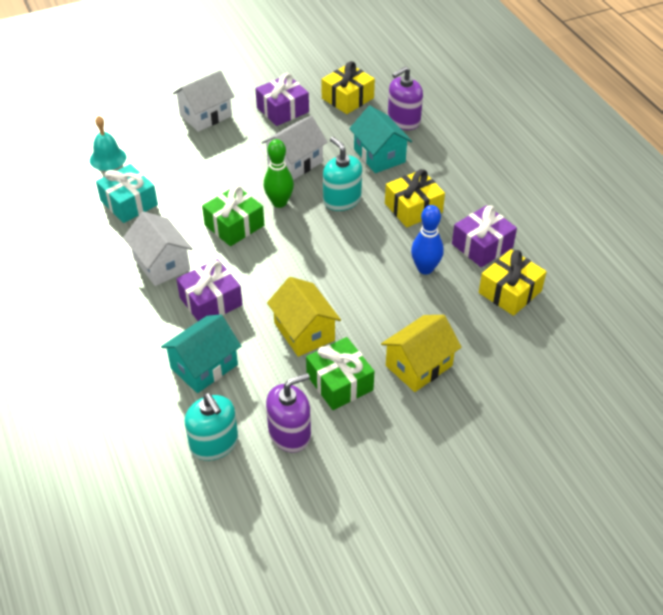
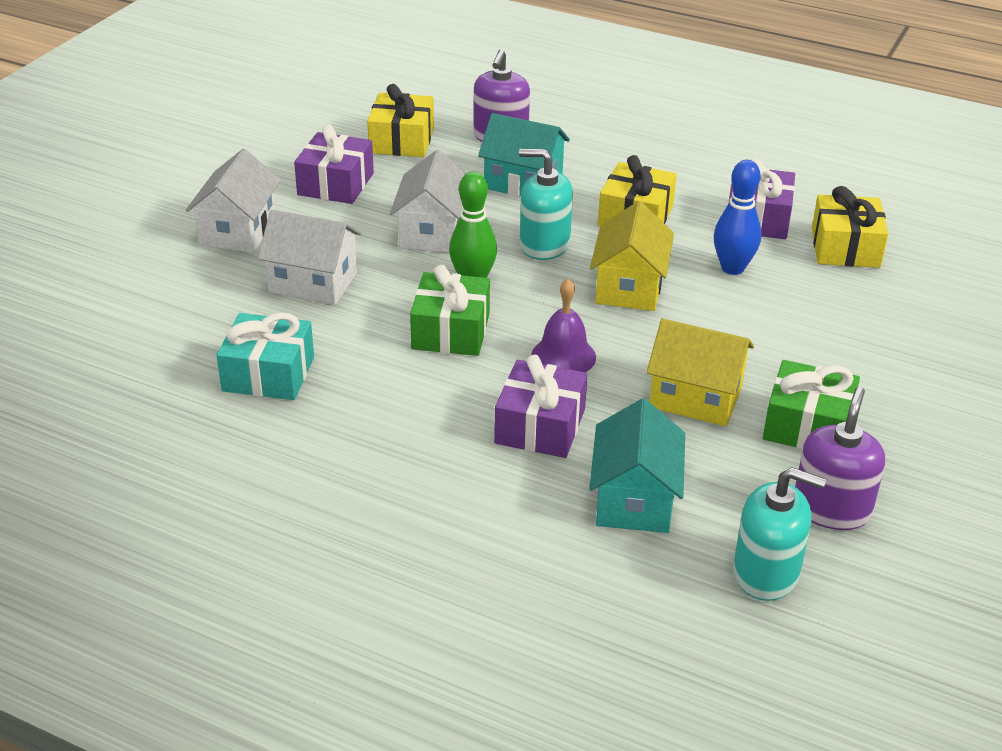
camera: 40 degrees left, 10 degrees down
turquoise bell [90,116,126,171] -> none
white house [123,211,193,286] -> white house moved to [258,210,361,305]
yellow house [381,315,462,392] -> yellow house moved to [590,201,674,311]
none -> purple bell [531,278,596,372]

